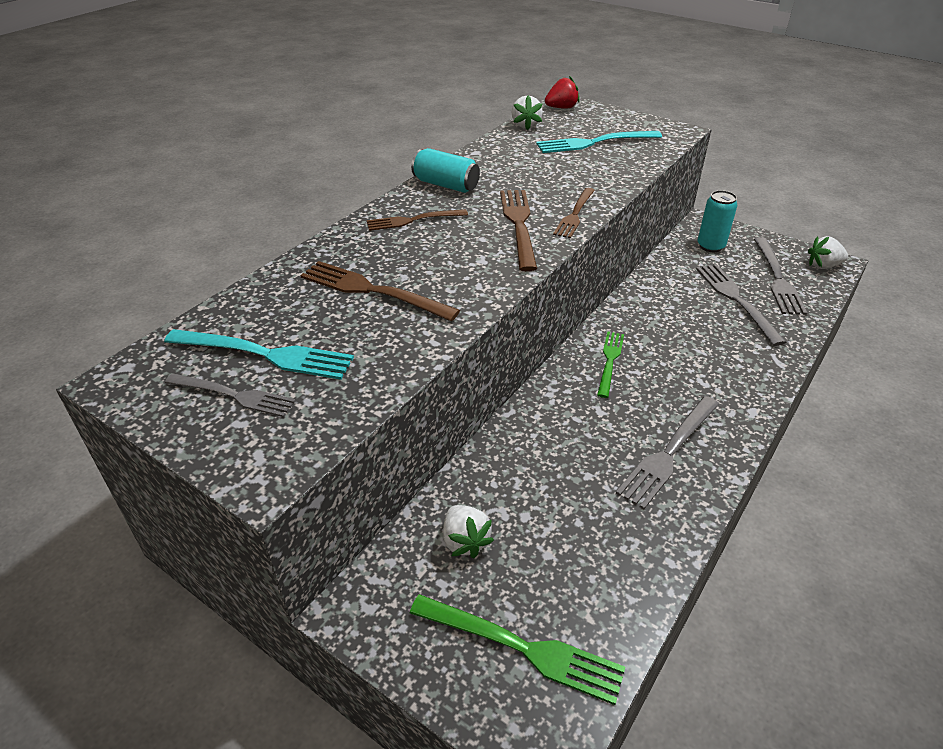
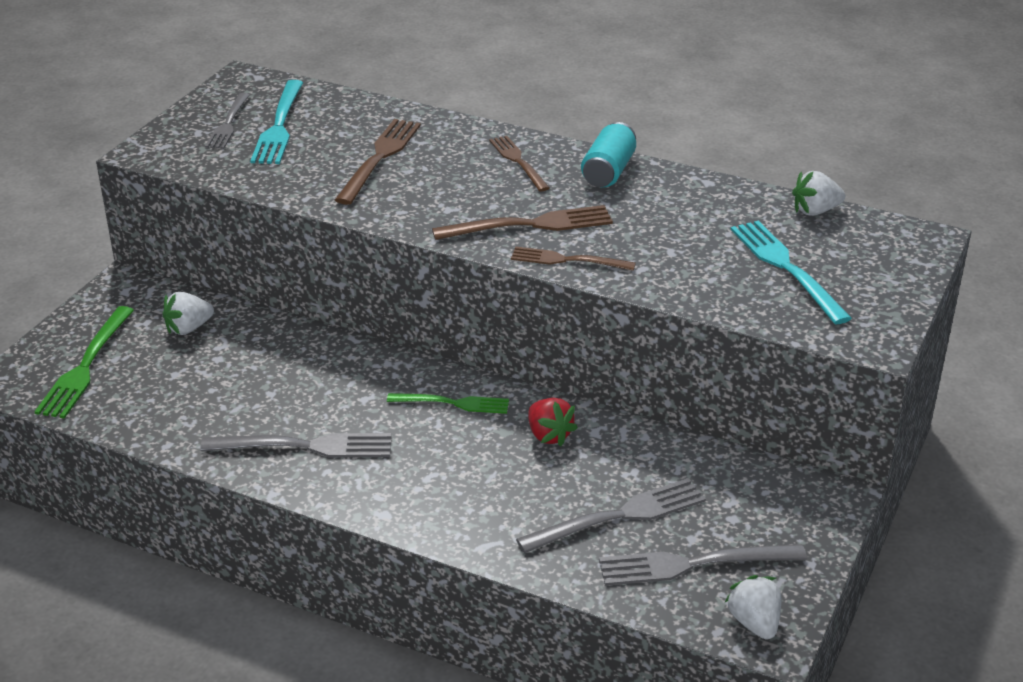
camera: 80 degrees right, 5 degrees down
red strawberry [545,76,580,109] -> red strawberry moved to [528,398,578,446]
grey fork [616,396,719,509] -> grey fork turned 150 degrees clockwise [200,433,392,458]
turquoise can [698,190,737,252] -> none

